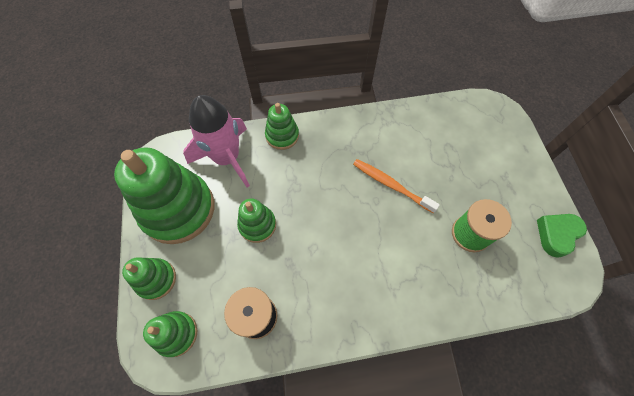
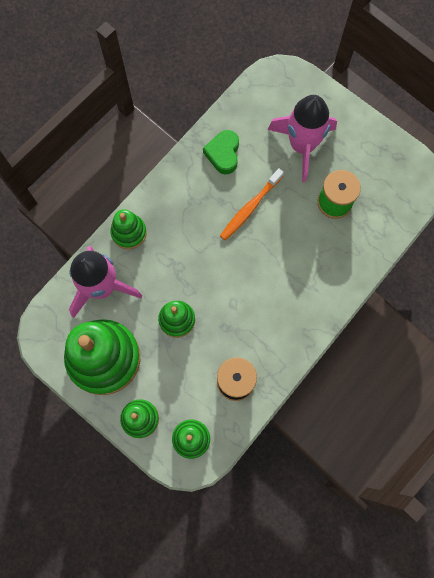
camera: 40 degrees left, 10 degrees up
orange toothbrush [353,159,440,213] -> orange toothbrush turned 45 degrees counterclockwise [220,169,284,241]
green heart [537,214,587,258] -> green heart moved to [203,130,239,174]
none -> pink rocket [268,95,337,182]

